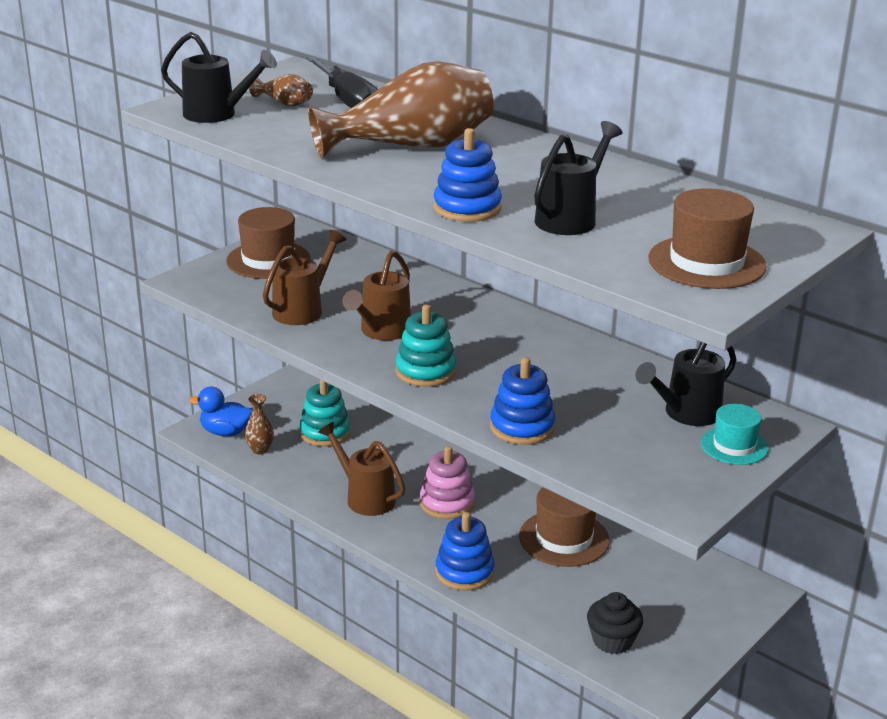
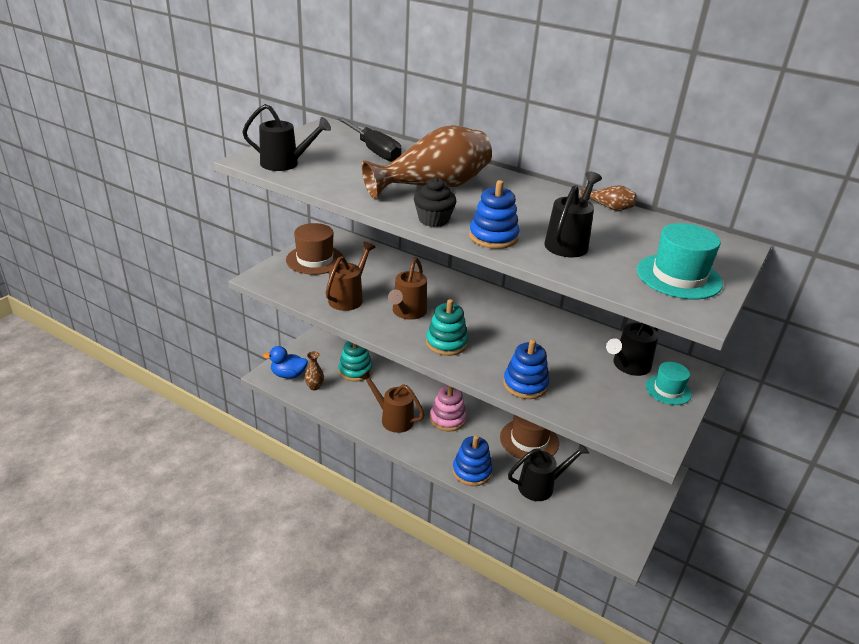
camera: 10 degrees left, 5 degrees up
brown vase [249,74,313,106] -> brown vase moved to [580,185,636,211]
black cupcake [587,592,643,654] -> black cupcake moved to [414,178,457,227]
brown hat [648,188,767,289] -> turquoise hat [637,223,723,299]
none -> black watering can [508,444,589,501]

